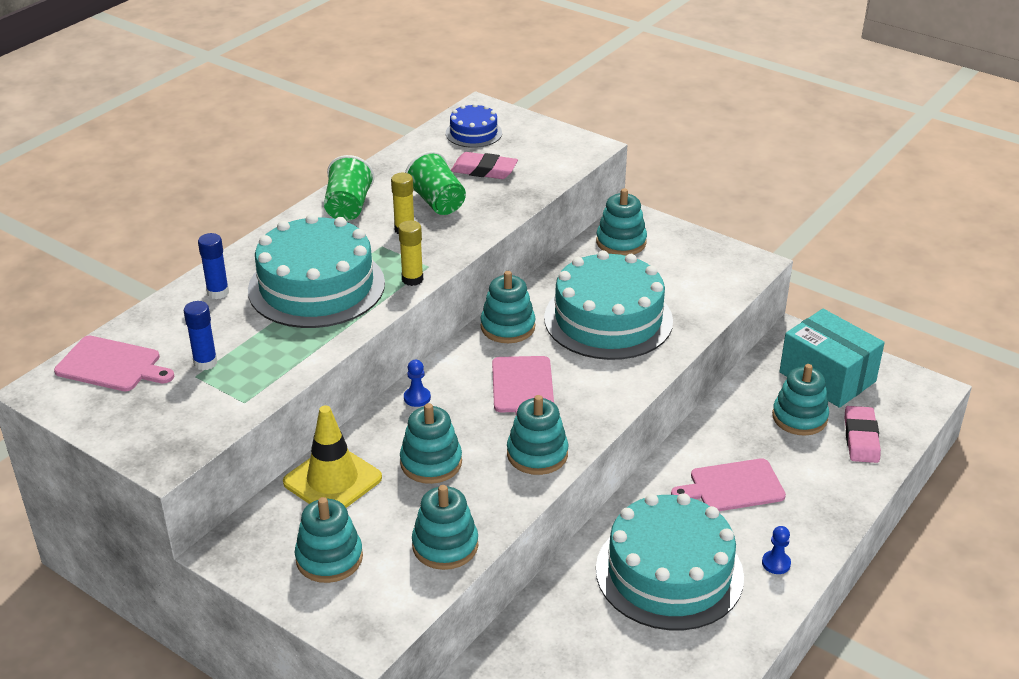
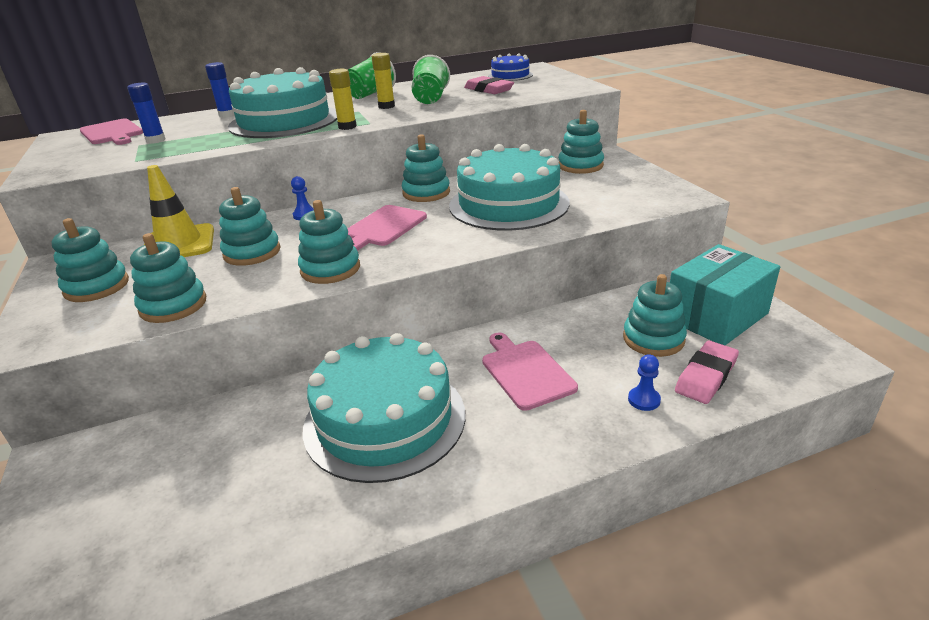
camera: 35 degrees right, 5 degrees down
pink cutting board [671,458,786,511] -> pink cutting board turned 45 degrees clockwise [482,333,578,411]
blue pawn [762,526,791,574] -> blue pawn moved to [628,355,661,411]
turquoise box [779,309,885,408] -> turquoise box turned 60 degrees clockwise [670,244,780,345]

